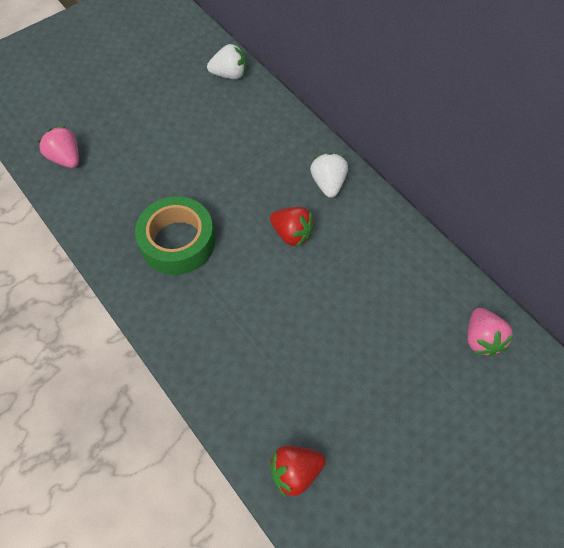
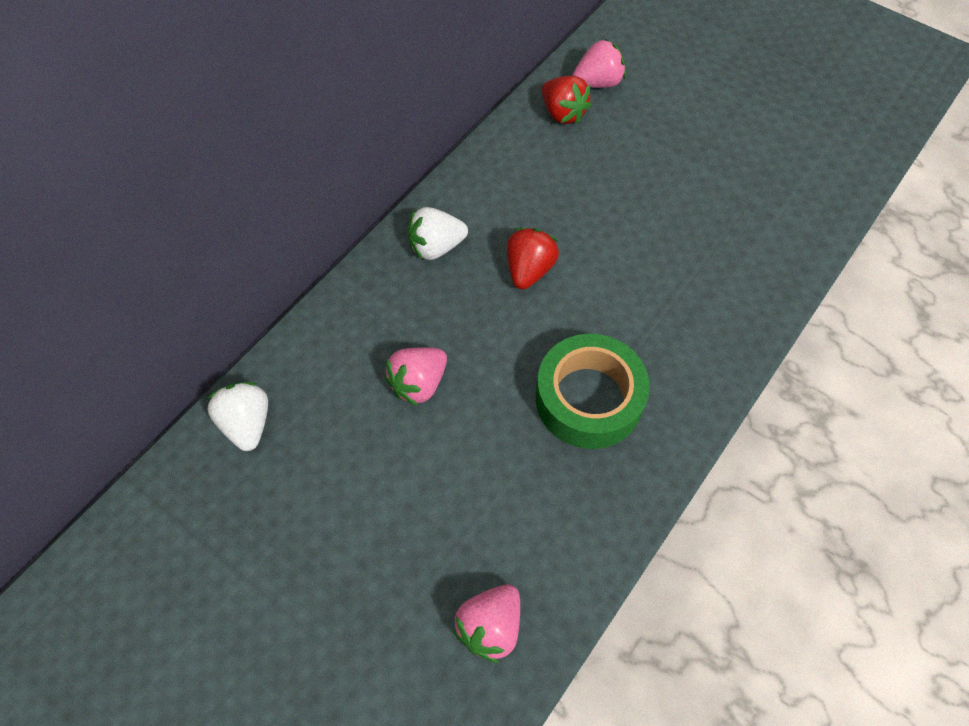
camera: 105 degrees left, 0 degrees up
red strawberry [270,446,326,497] -> red strawberry moved to [542,76,592,124]
none -> pink strawberry [384,347,447,406]

